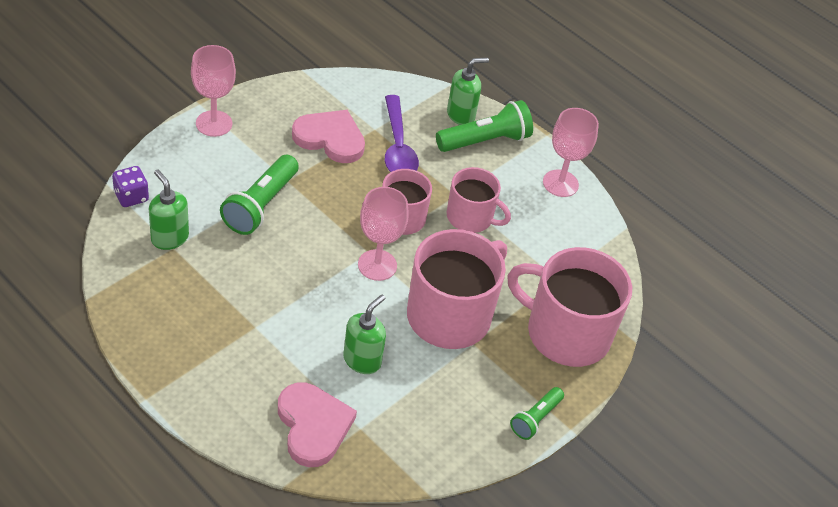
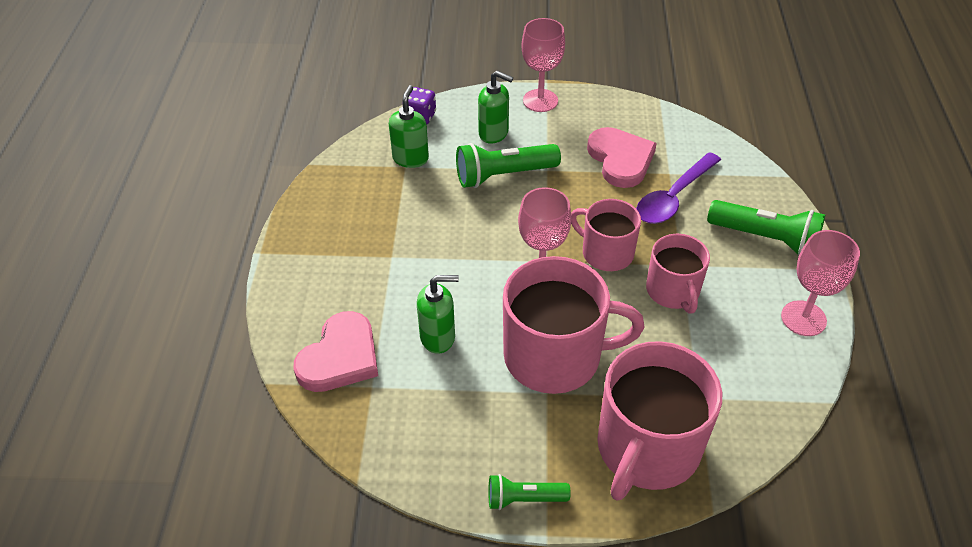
camera: 55 degrees right, 0 degrees up
green soap dispenser [447,57,489,125] -> green soap dispenser moved to [478,71,513,144]
pink mug [507,247,632,367] -> pink mug turned 135 degrees counterclockwise [597,341,722,501]

